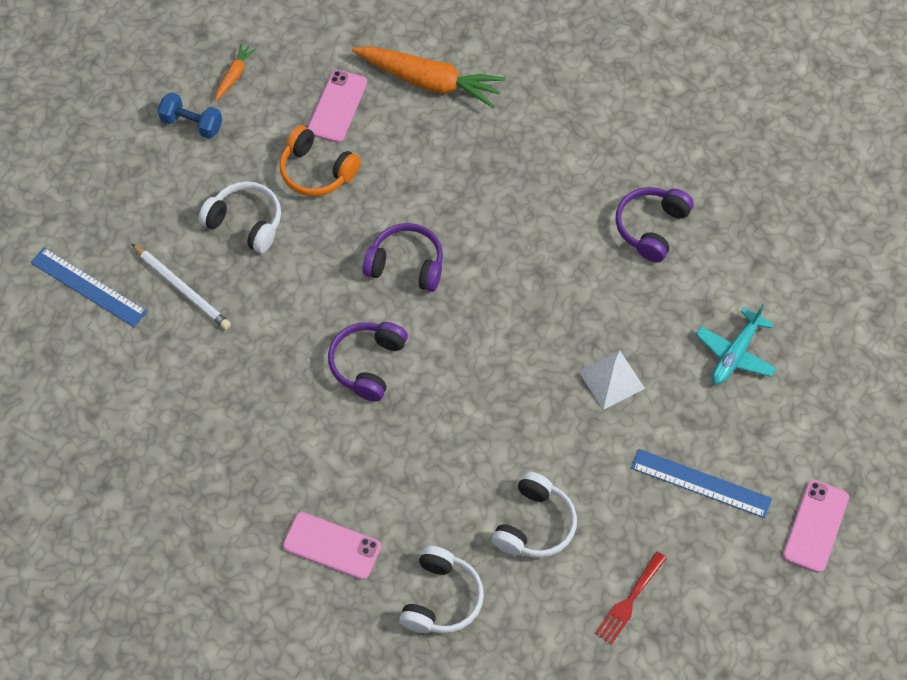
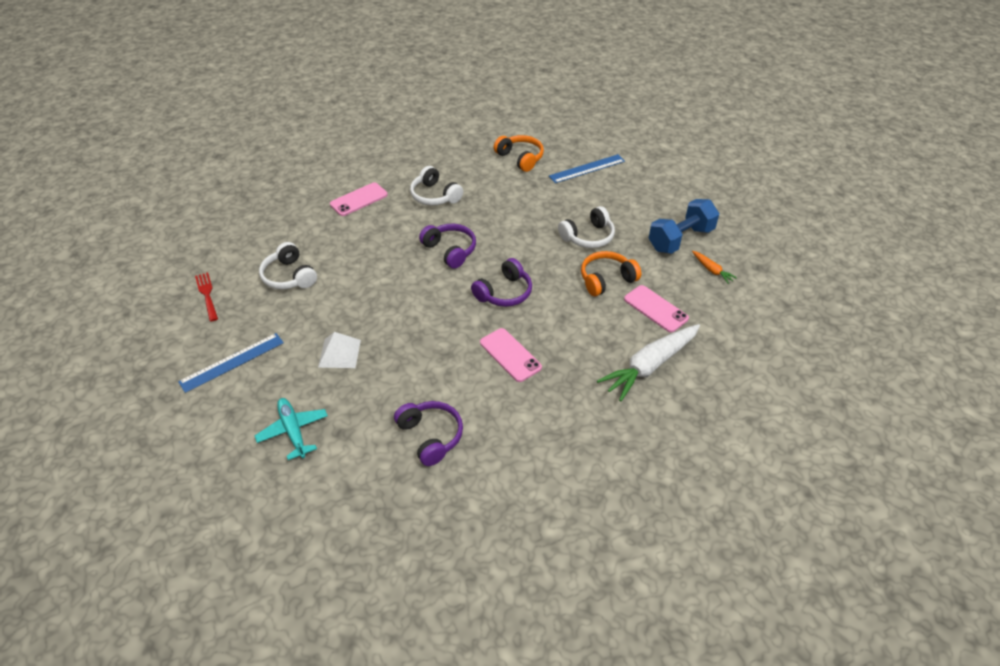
camera: 120 degrees right, 15 degrees down
white pencil [132,244,231,330] -> none
blue dumbbell [158,92,222,139] -> blue dumbbell [649,199,719,254], size x1.64
orange carrot [352,46,506,109] -> white carrot [597,324,700,401]
white headphones [399,546,484,633] -> white headphones moved to [410,166,463,206]
pink phone [783,480,849,573] -> pink phone moved to [480,328,542,382]
none -> orange headphones [494,135,544,172]

